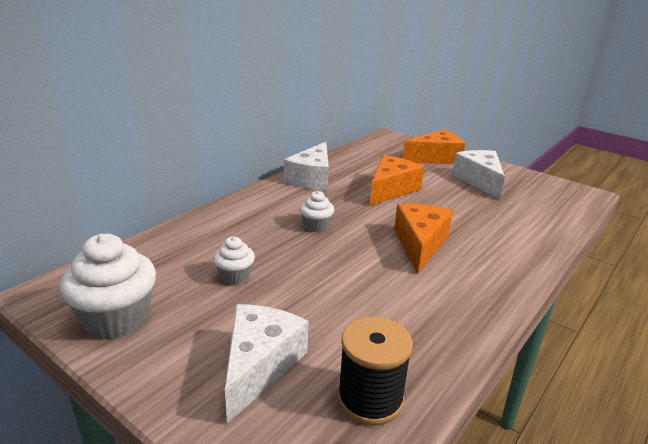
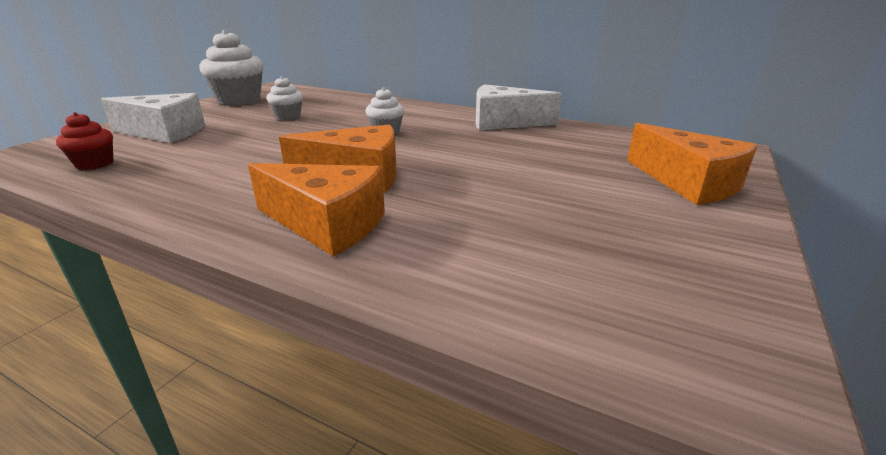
camera: 80 degrees right, 0 degrees up
black spool [337,316,413,426] -> red cupcake [56,112,113,170]
orange cheese [370,155,424,206] -> orange cheese moved to [248,163,385,256]
white cheese [452,150,505,200] -> none

